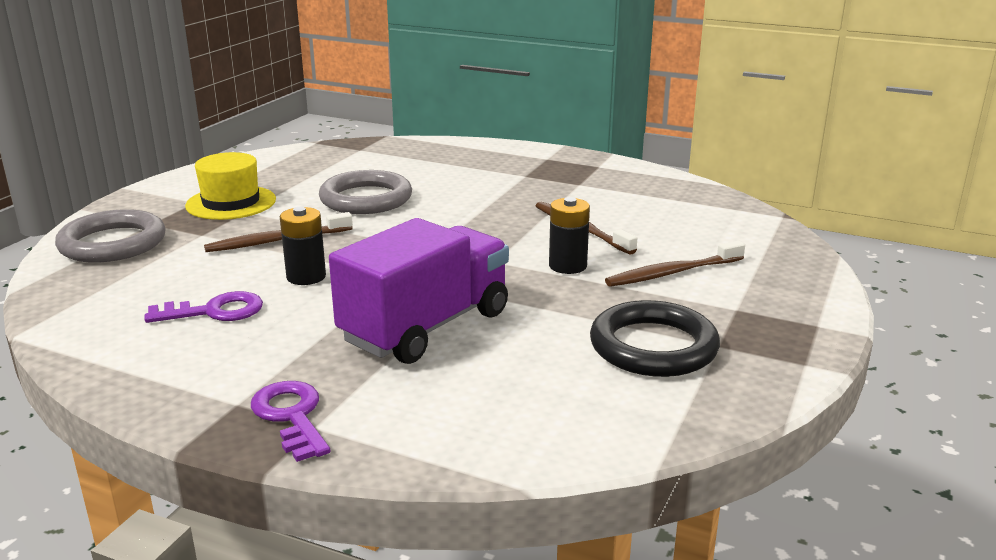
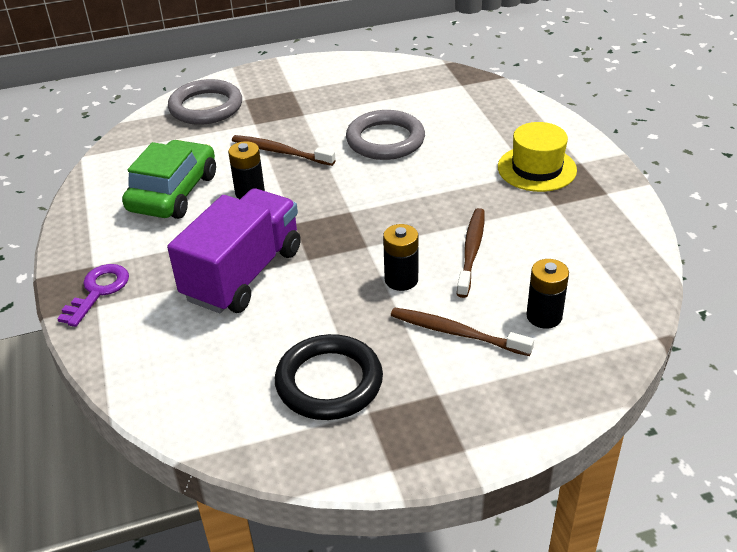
camera: 50 degrees right, 15 degrees up
purple key [144,291,263,323] -> green car [122,140,216,219]
yellow hat [185,152,276,220] -> yellow hat moved to [498,122,577,192]
purple truck [329,218,509,364] -> purple truck turned 60 degrees counterclockwise [167,189,301,313]
none -> black battery [526,259,569,329]

